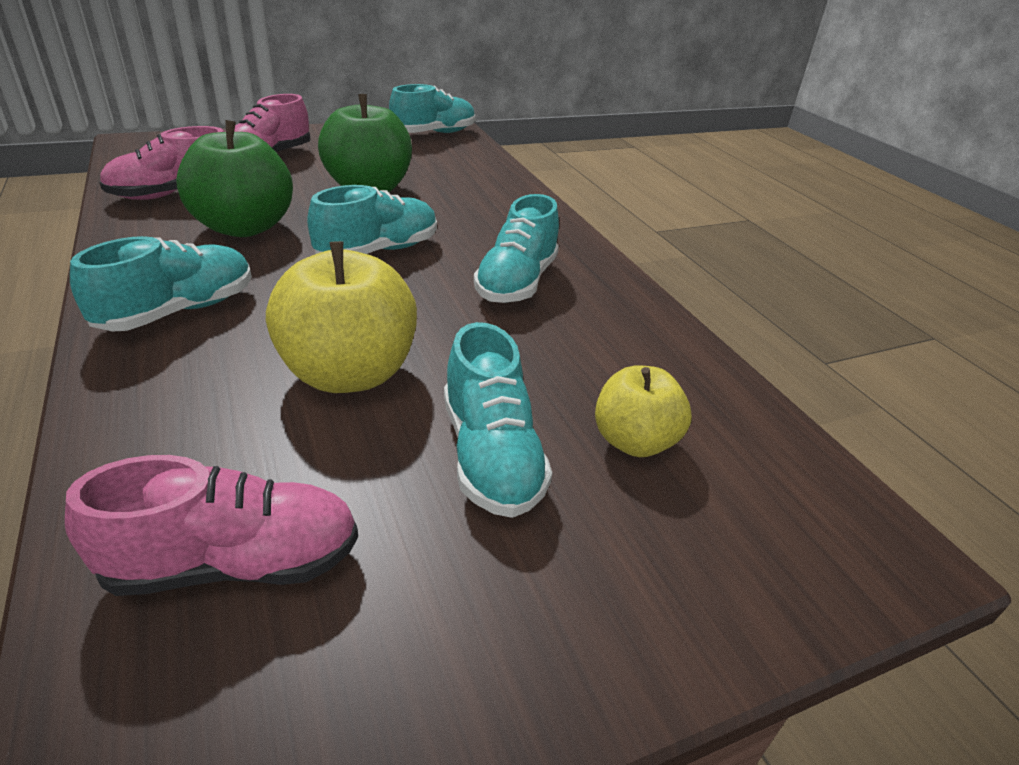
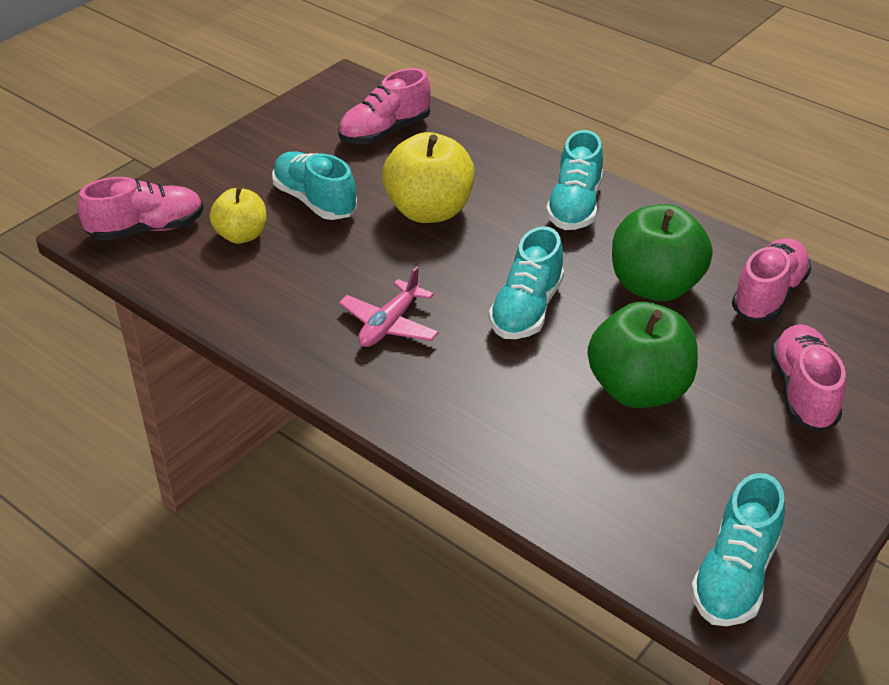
camera: 155 degrees right, 5 degrees up
turquoise shoe [474,194,559,303] -> pink plane [339,266,439,347]
none -> pink shoe [78,177,204,241]

